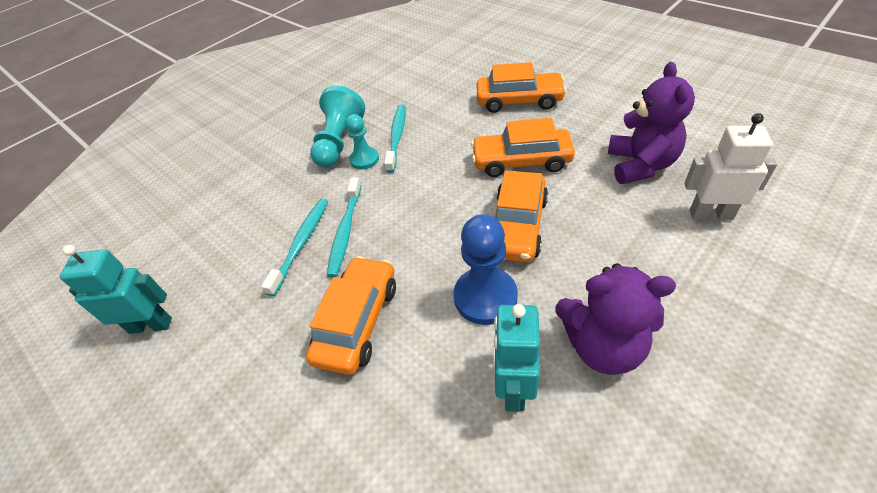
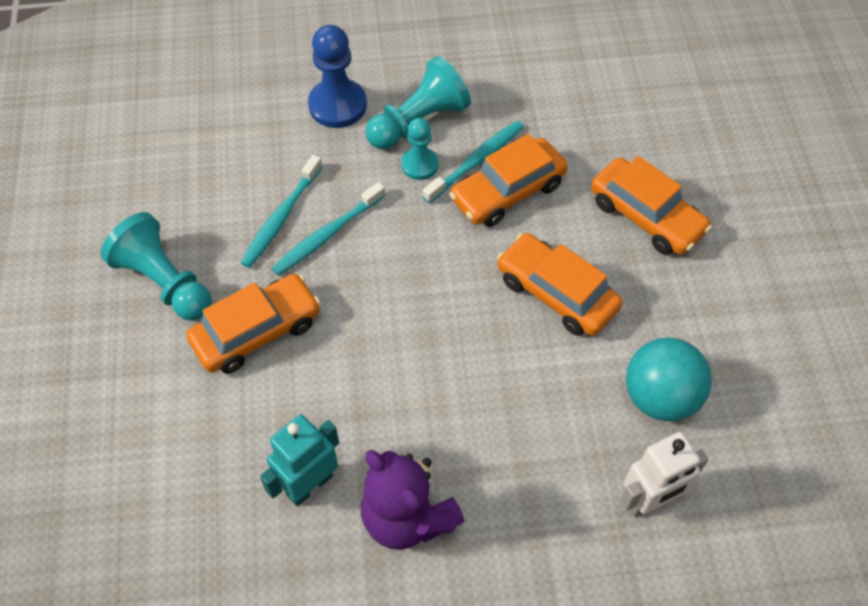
camera: 35 degrees right, 10 degrees up
turquoise robot [60,245,172,334] -> none
turquoise toothbrush [261,199,328,296] -> turquoise toothbrush turned 150 degrees clockwise [241,155,323,268]
blue pawn [454,214,518,325] -> blue pawn moved to [308,25,367,128]
orange car [495,171,548,262] -> orange car moved to [449,134,568,227]
purple teddy bear [608,62,695,184] -> turquoise ball [626,338,712,422]
white robot [684,113,777,220] -> white robot turned 105 degrees clockwise [620,432,708,517]
none -> turquoise pawn [101,212,212,321]

